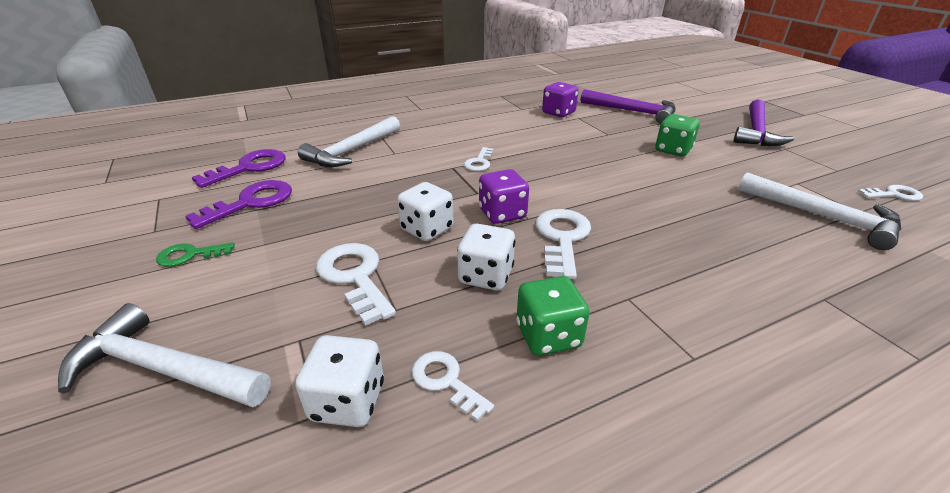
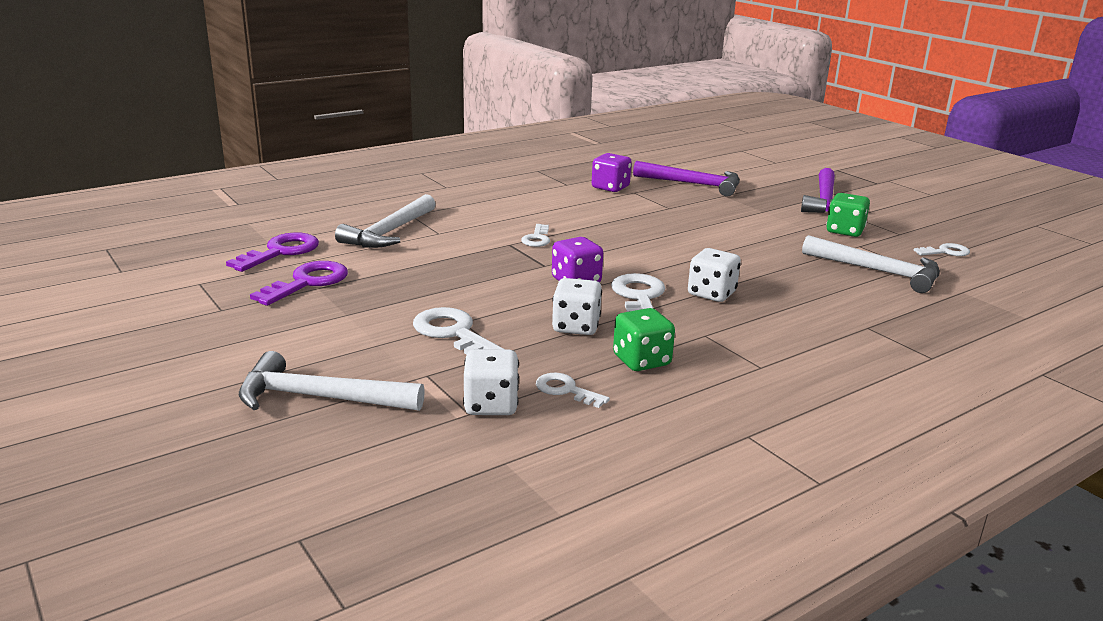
camera: 10 degrees left, 10 degrees down
green key [156,242,235,267] -> none
white dice [397,182,454,241] -> white dice moved to [688,248,741,302]
green dice [655,114,700,156] -> green dice moved to [826,193,870,237]

